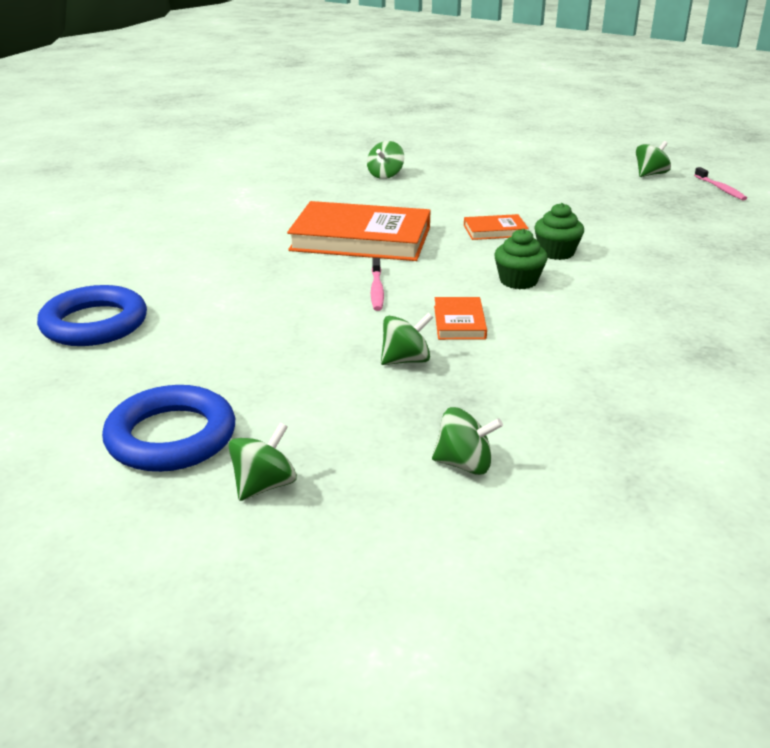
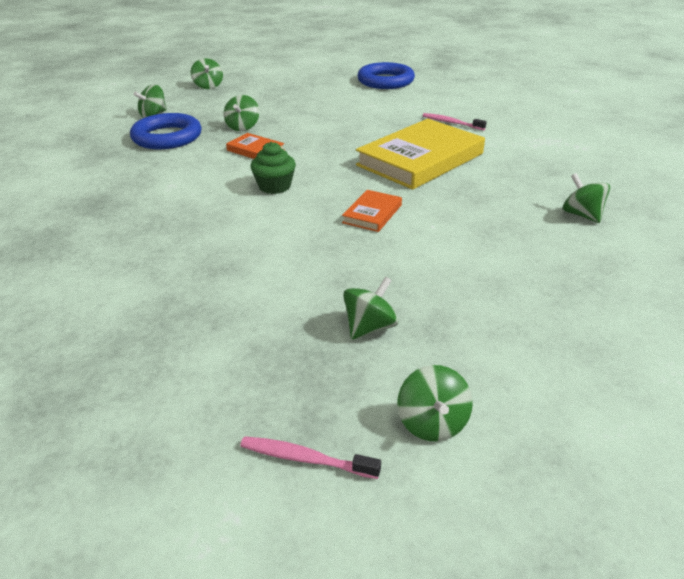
camera: 125 degrees right, 5 degrees up
blue ring [102,385,235,472] -> blue ring moved to [130,113,202,149]
orange book [287,201,431,261] -> yellow book [356,119,485,190]
pink toothbrush [371,258,384,311] -> pink toothbrush moved to [422,113,487,130]
green cupcake [535,203,584,260] -> none
none -> green spinning top [343,277,399,340]

